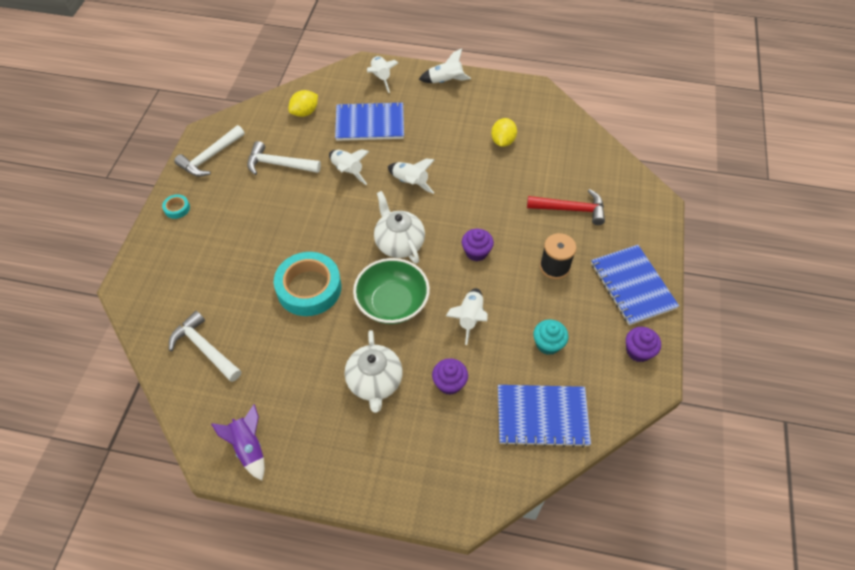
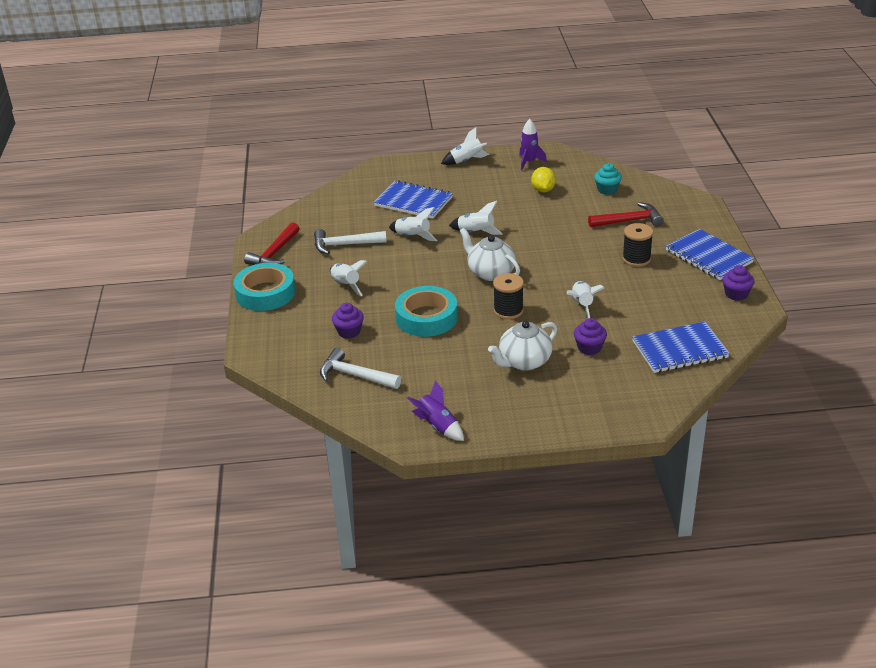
camera: 15 degrees left, 20 degrees down
turquoise tape [162,194,190,219] -> turquoise tape [233,263,296,311], size x2.36
white hammer [174,125,245,177] -> red hammer [244,222,300,265]
yellow lemon [288,90,318,117] -> none
blue notebook [335,102,404,141] -> blue notebook turned 45 degrees clockwise [374,180,453,219]
white teapot [345,330,403,413] -> white teapot turned 75 degrees clockwise [488,321,557,371]
green bowl [353,258,430,324] -> black spool [493,273,524,319]
white rocket [367,56,398,93] -> white rocket moved to [330,260,367,296]
purple cupcake [462,229,494,261] -> purple cupcake moved to [332,303,364,339]
turquoise cupcake [533,320,569,355] -> turquoise cupcake moved to [594,163,622,195]
none -> purple rocket [519,119,547,170]

